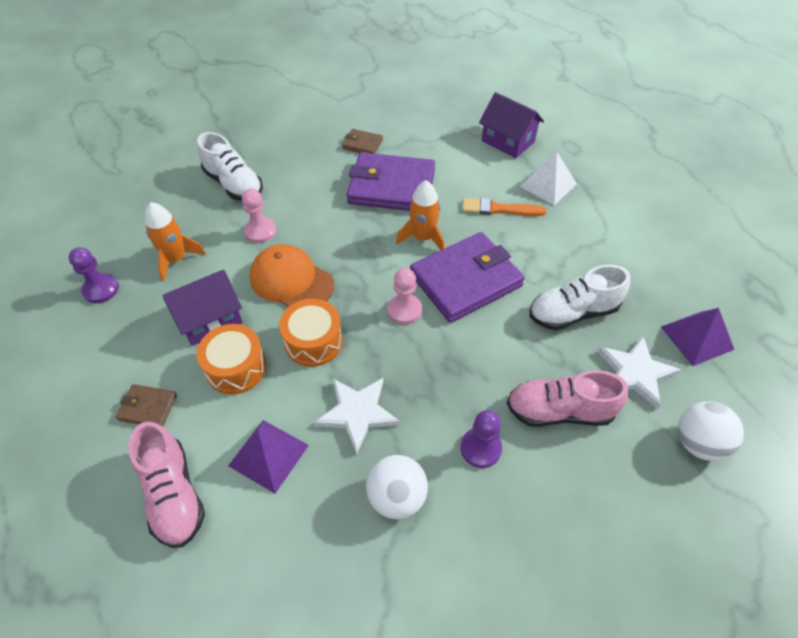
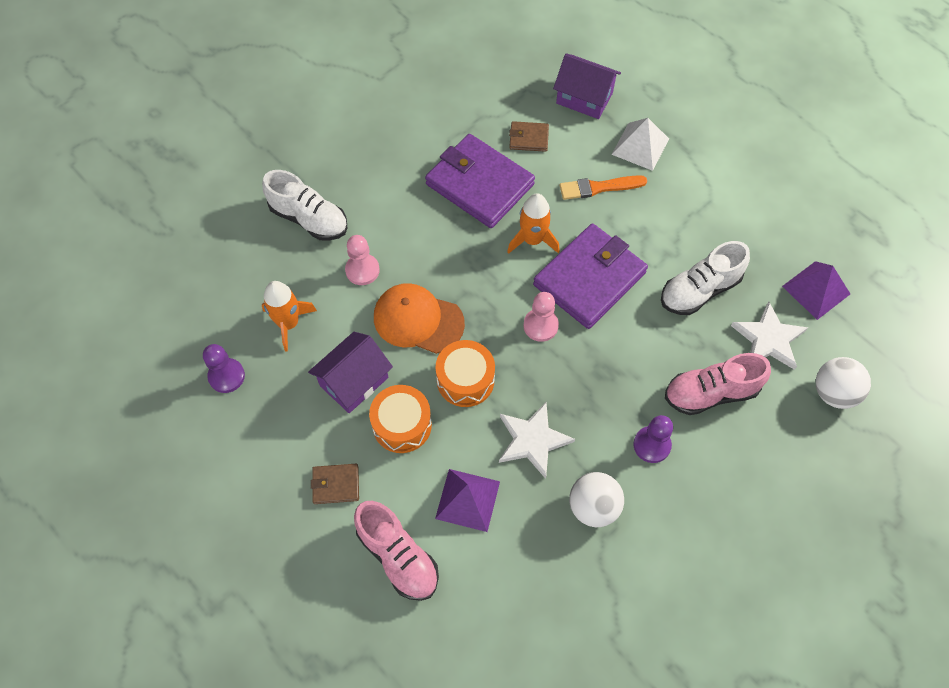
camera: 15 degrees left, 10 degrees up
brown wallet [342,129,383,154] -> brown wallet moved to [509,121,549,152]
purple wallet [347,152,435,211] -> purple wallet turned 45 degrees clockwise [425,134,535,228]

